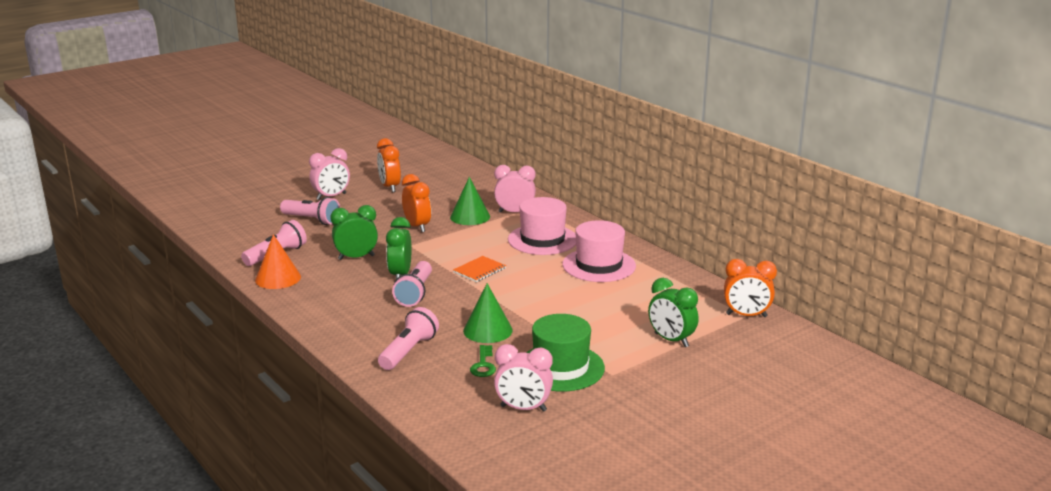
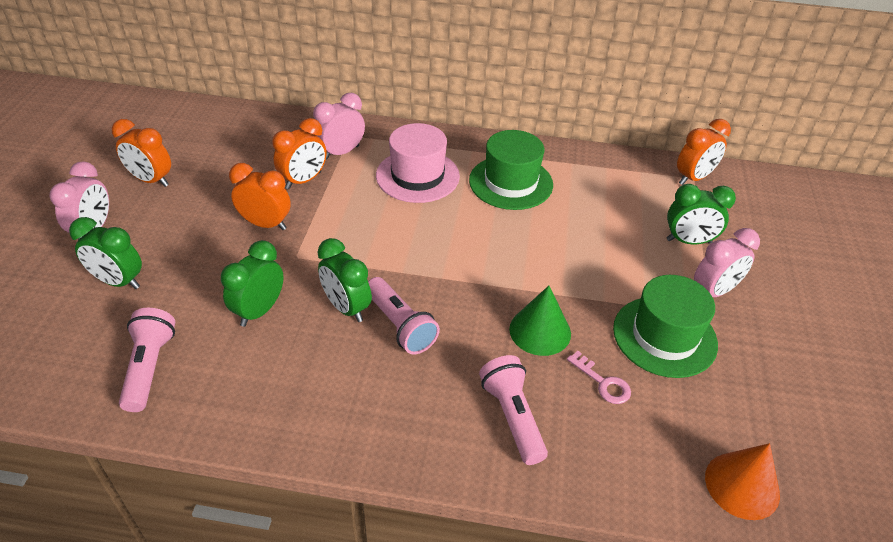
camera: 45 degrees left, 20 degrees up
orange cone [255,234,301,289] -> orange cone moved to [705,443,780,520]
pink flashlight [280,197,340,225] -> green clock [69,217,142,289]
green cone [450,177,490,225] -> orange clock [272,118,327,189]
orange notebook [453,256,506,282] -> none
green key [470,345,496,377] -> pink key [567,351,631,404]
pink clock [494,344,553,412] -> pink clock moved to [694,228,760,297]
pink hat [562,220,636,282] -> green hat [469,130,553,210]

